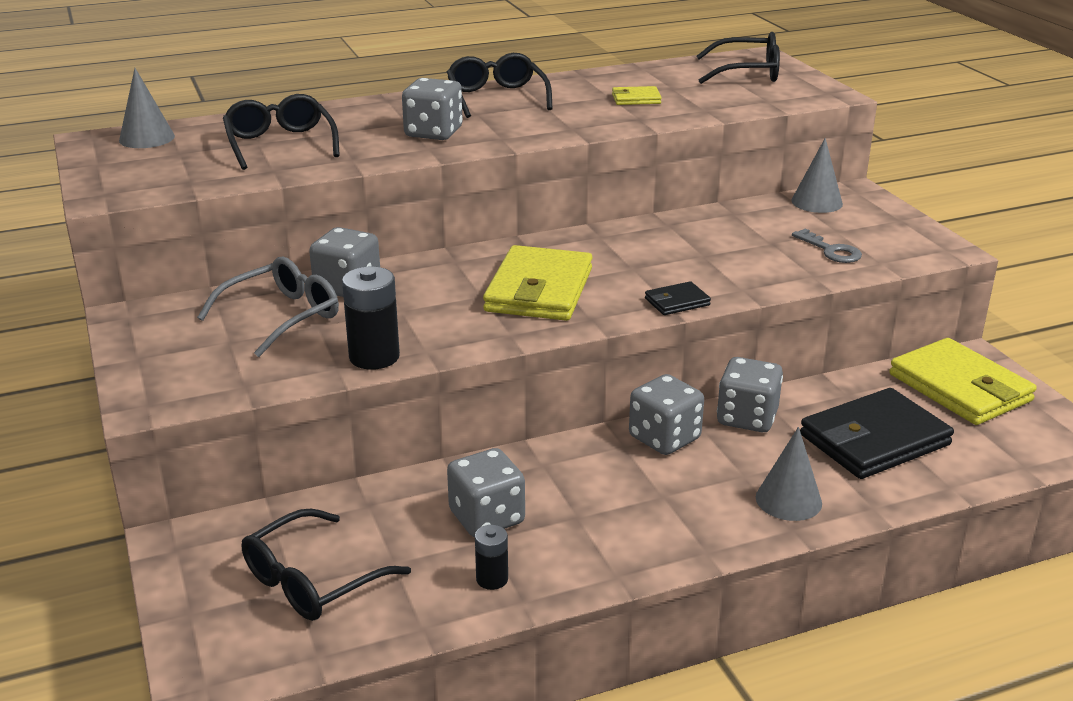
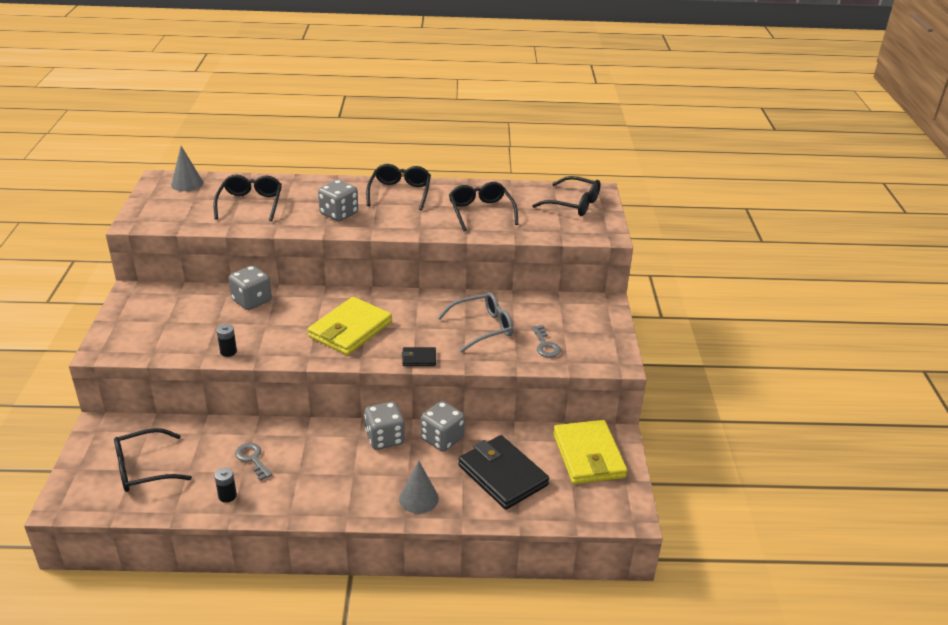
camera: 20 degrees right, 5 degrees up
grey glasses [197,257,339,357] -> grey glasses moved to [437,292,513,353]
black battery [342,267,400,370] -> black battery [217,324,237,357], size x0.57
grey dice [447,448,525,537] -> grey key [235,443,272,481]
yellow wallet [612,86,662,105] -> black glasses [449,182,518,231]
grey cone [791,138,843,213] -> none
black wallet [800,388,954,479] -> black wallet turned 60 degrees clockwise [458,435,549,510]

